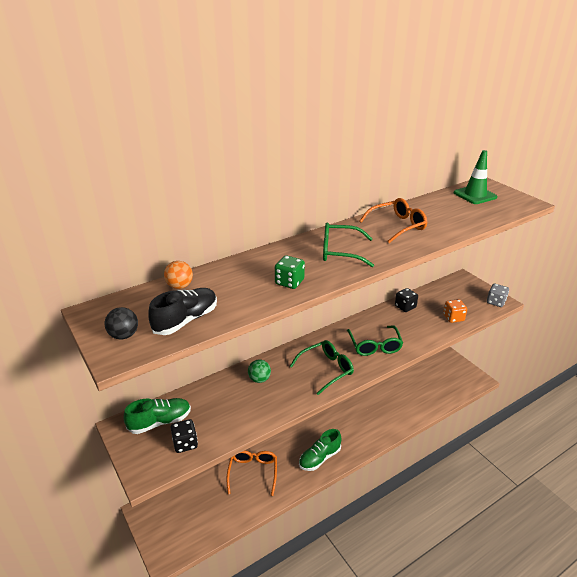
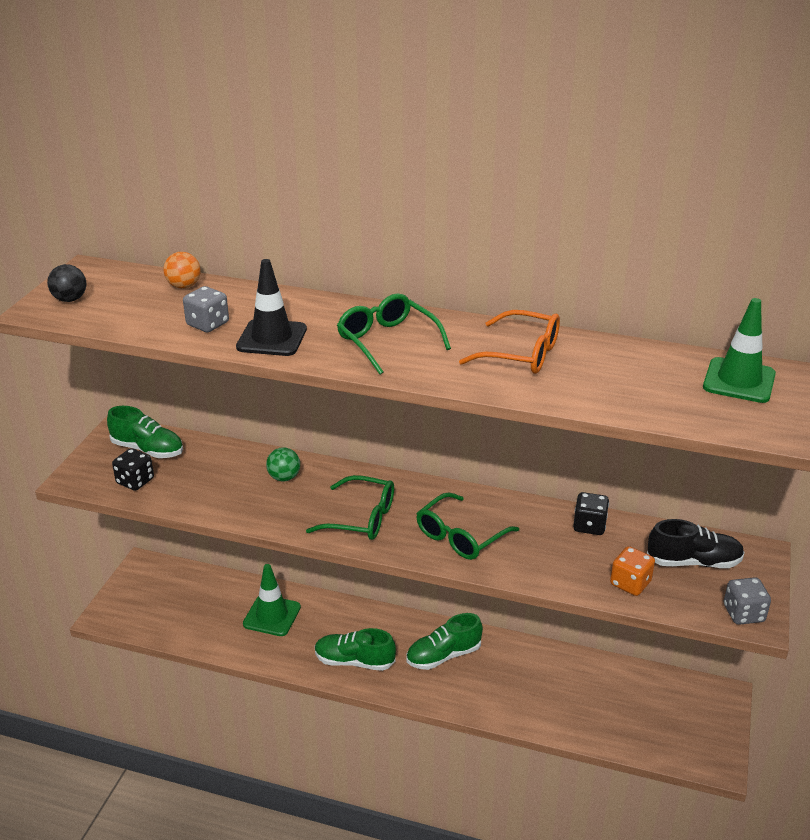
camera: 50 degrees right, 0 degrees up
black shoe [148,288,217,335] -> black shoe moved to [647,519,745,568]
orange glasses [227,450,277,496] -> green traffic cone [243,564,301,636]
green dice [275,255,305,289] -> black traffic cone [236,259,307,356]
none -> grey dice [183,286,229,332]
none -> green shoe [406,613,483,670]

